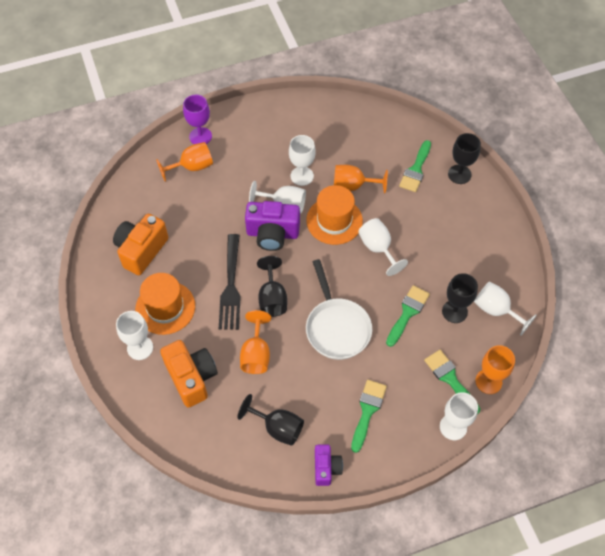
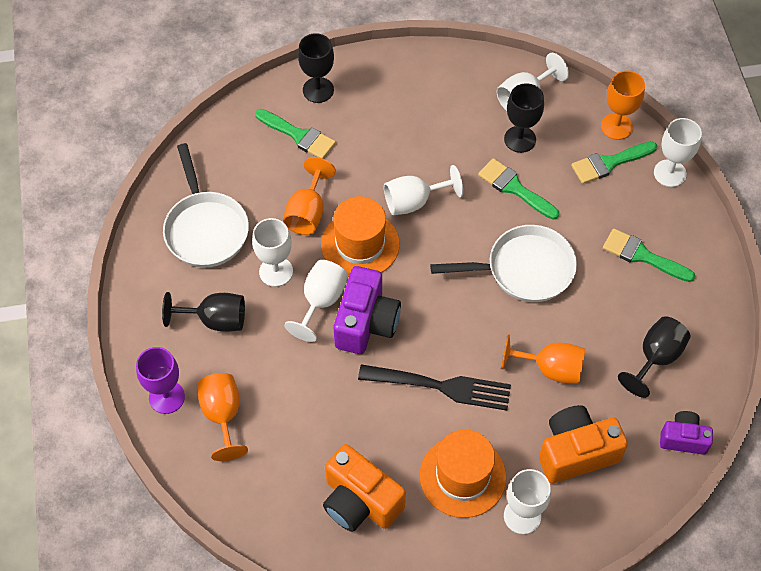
camera: 80 degrees left, 0 degrees up
black goblet [257,256,287,317] -> black goblet moved to [162,292,245,332]
purple camera [315,444,343,486] -> purple camera moved to [660,411,713,455]
none -> white pan [163,143,249,267]

